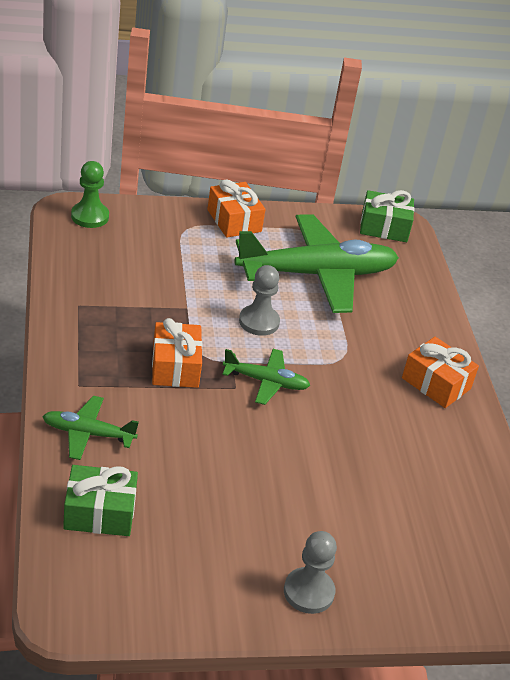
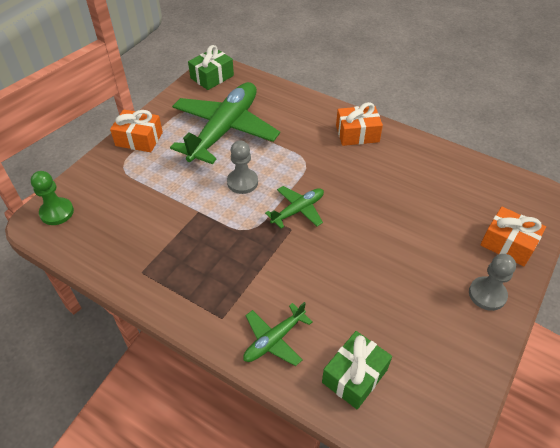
camera: 45 degrees left, 10 degrees up
orange gift [152,318,203,388] -> orange gift moved to [480,207,546,266]

